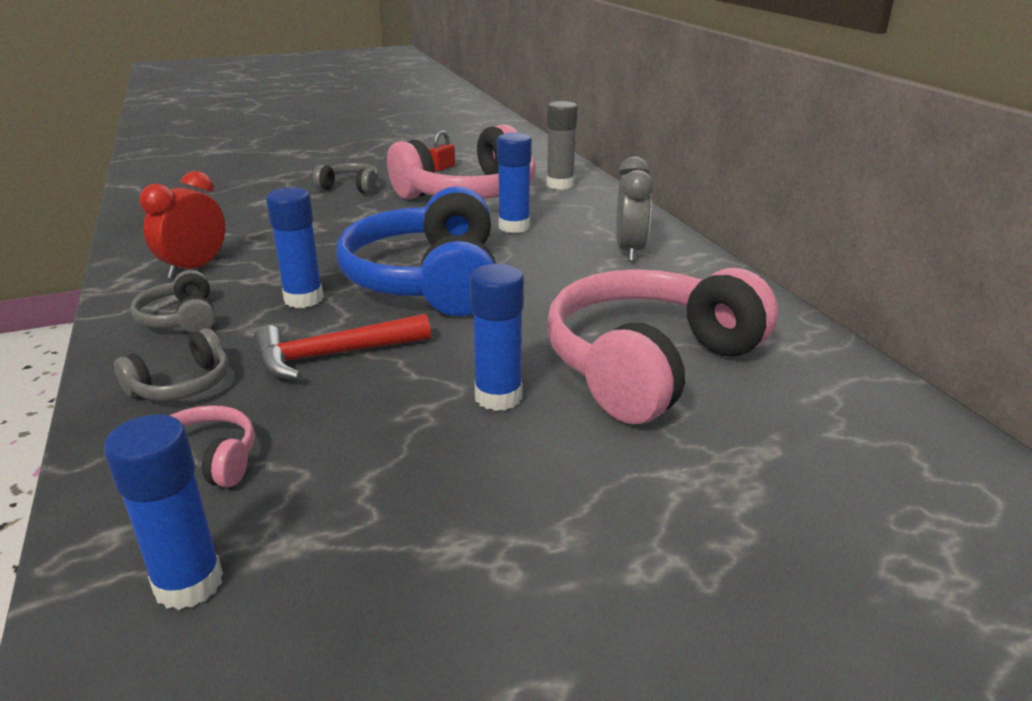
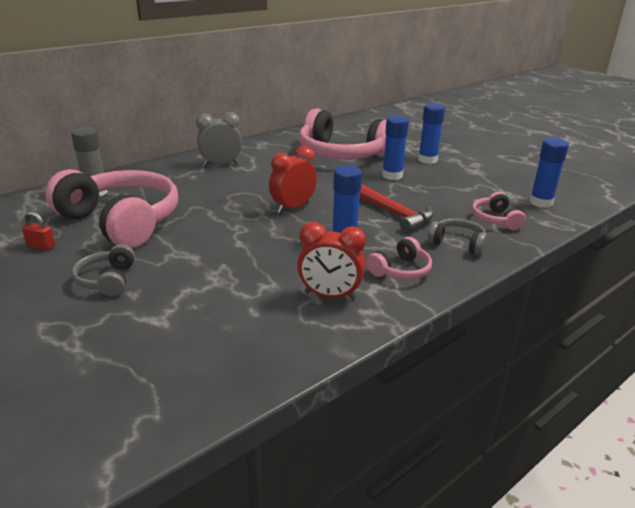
camera: 110 degrees left, 0 degrees up
grey headphones [130,270,216,333] -> pink headphones [367,237,432,280]
blue headphones [336,186,496,316] -> red clock [269,146,317,214]
blue glue stick [497,132,532,233] -> blue glue stick moved to [418,103,445,164]

